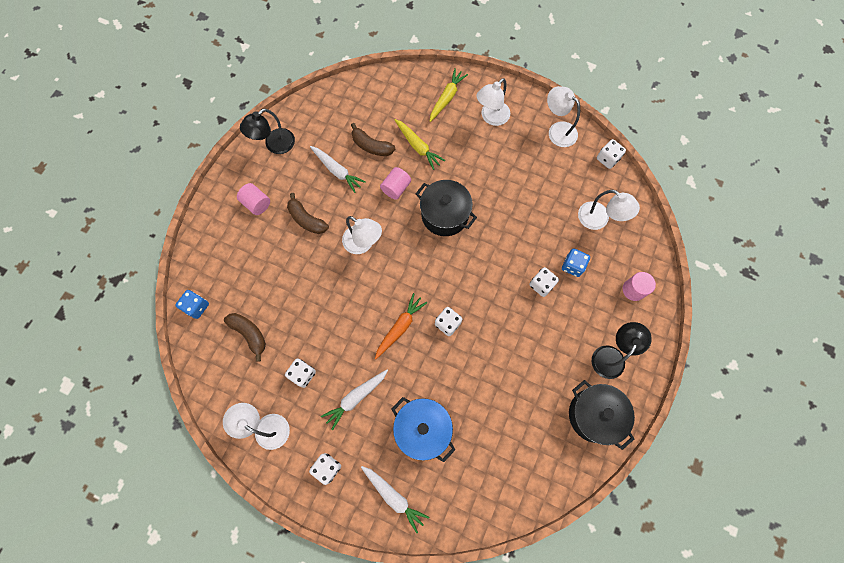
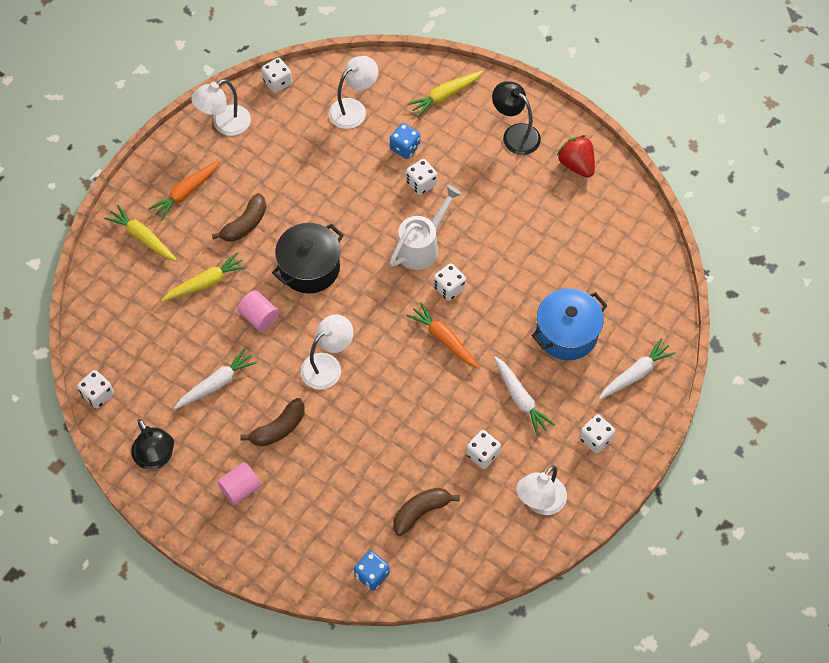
camera: 80 degrees left, 10 degrees down
brown banana [351,123,395,156] -> brown banana moved to [212,193,266,242]
white lamp [476,78,510,126] -> orange carrot [148,160,221,221]
black pot [569,380,635,450] -> red strawberry [557,135,595,178]
pink cylinder [623,272,656,301] -> yellow carrot [407,71,483,117]
none -> white dice [77,370,114,409]
none -> white watering can [390,185,462,270]

